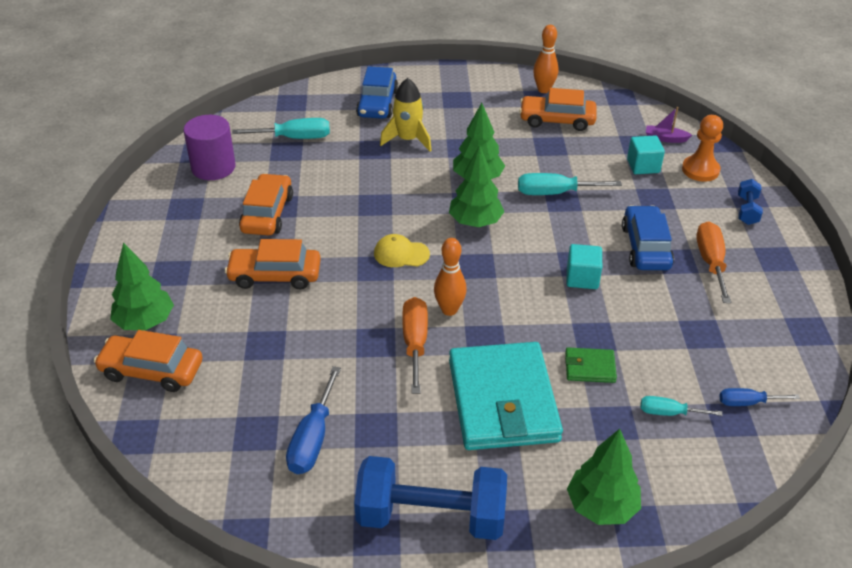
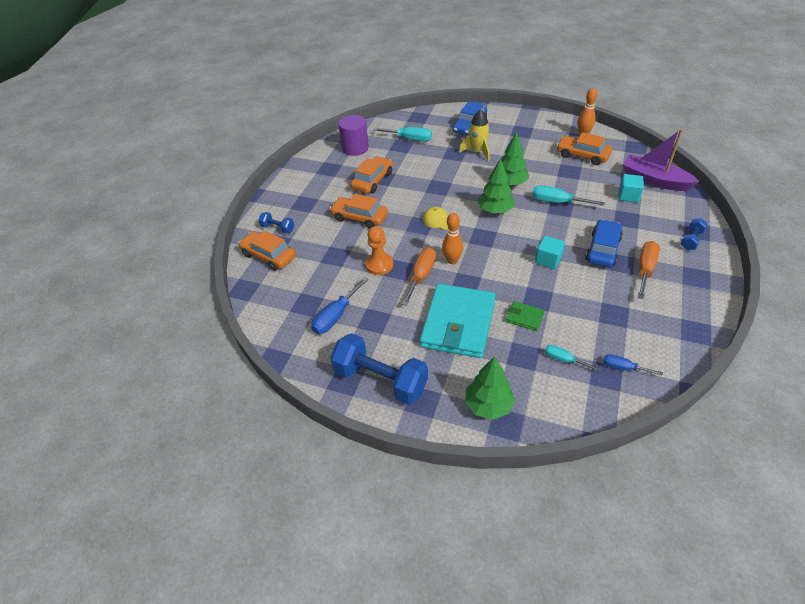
camera: 25 degrees right, 5 degrees up
green tree [110,242,174,330] -> blue dumbbell [259,212,294,233]
purple boat [646,107,692,143] -> purple boat [622,129,700,191], size x2.24
orange pawn [682,115,723,182] -> orange pawn moved to [365,226,393,275]

